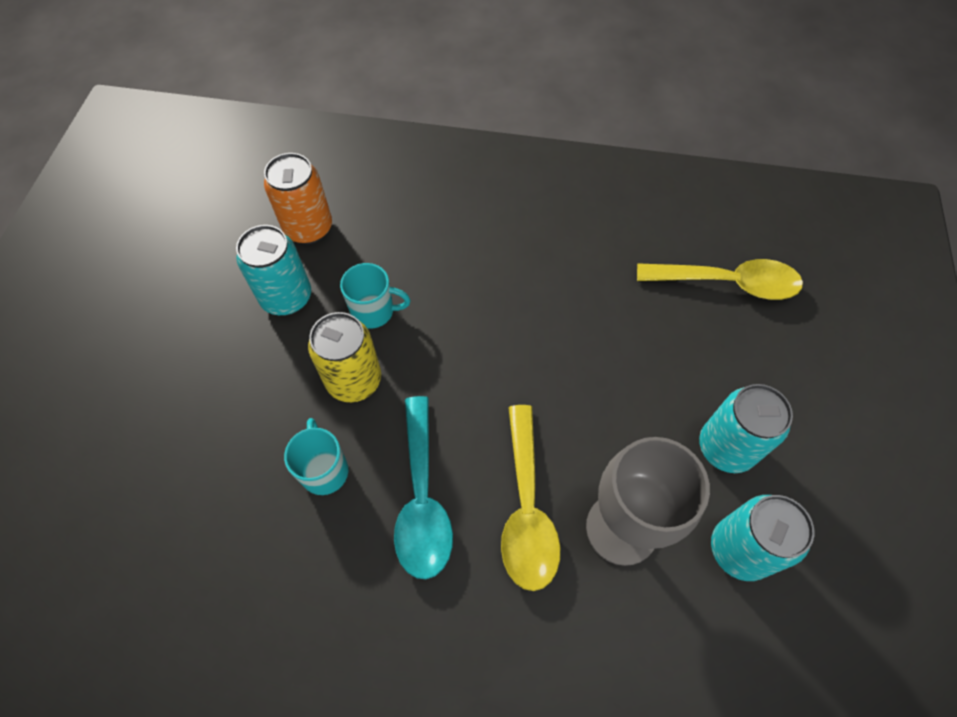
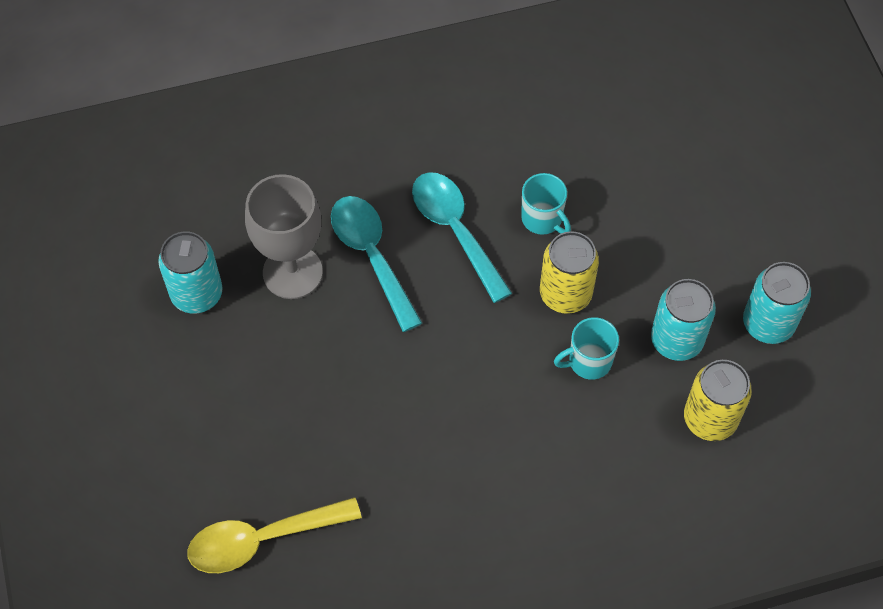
camera: 155 degrees right, 0 degrees up
orange can [264,153,332,244] -> yellow can [684,360,752,441]
yellow spoon [501,405,560,591] -> turquoise spoon [331,196,422,332]
turquoise can [699,384,793,473] -> turquoise can moved to [743,262,811,344]

